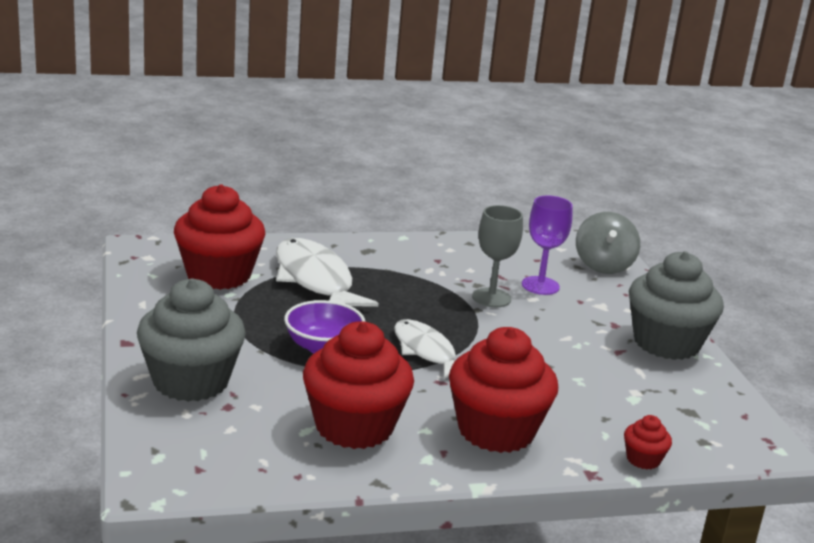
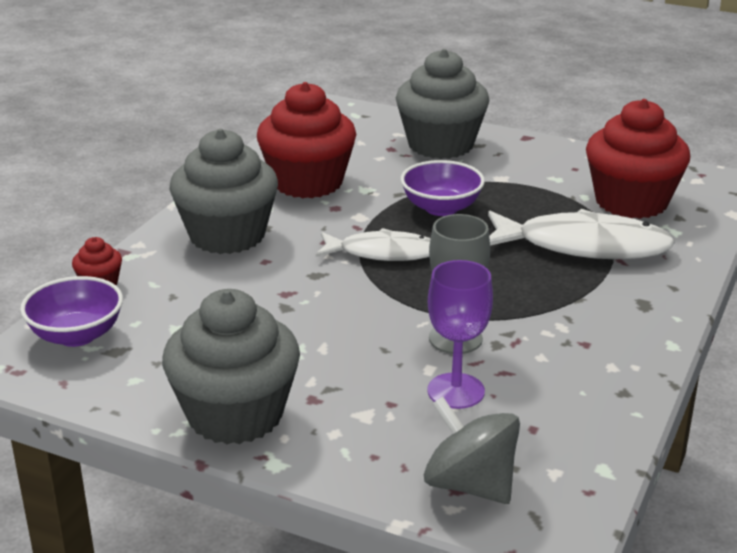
camera: 130 degrees right, 5 degrees up
red cupcake [449,327,558,453] -> grey cupcake [169,129,278,254]
none -> purple bowl [20,276,123,347]

